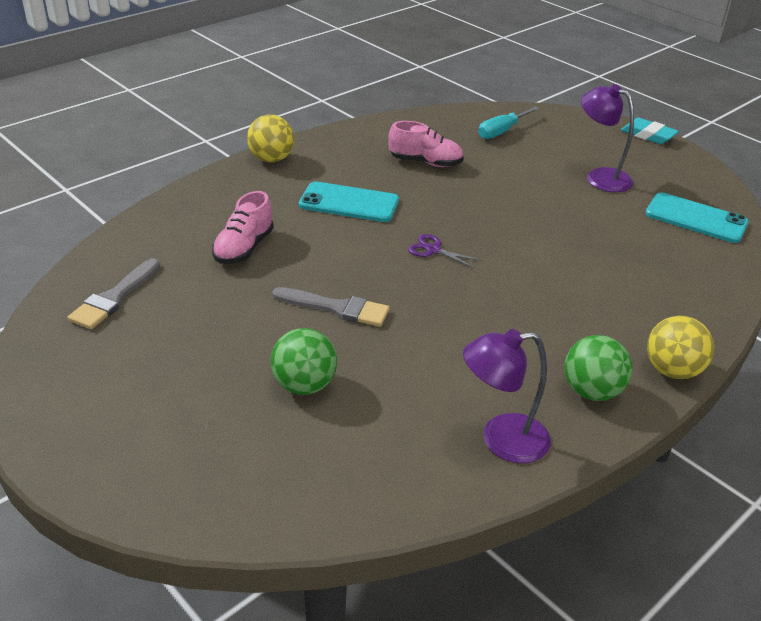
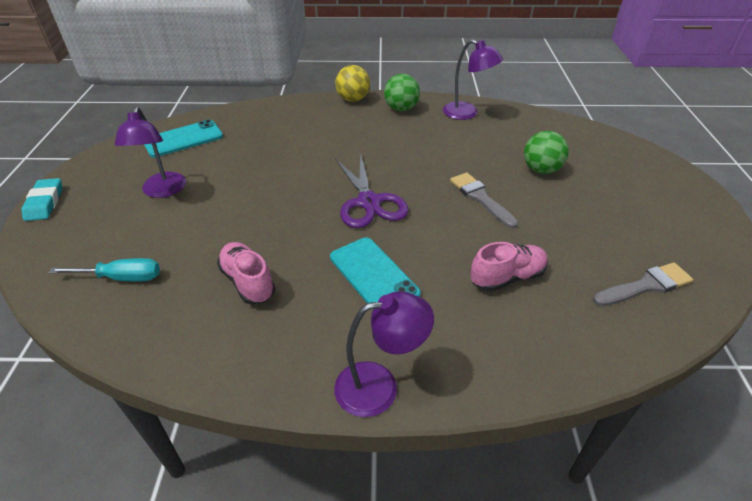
camera: 135 degrees left, 5 degrees up
yellow ball [247,115,294,162] -> purple lamp [334,291,434,417]
purple scissors [408,234,482,268] -> purple scissors [335,154,409,228], size x2.02
turquoise phone [645,192,749,243] -> turquoise phone turned 75 degrees clockwise [144,120,223,158]

